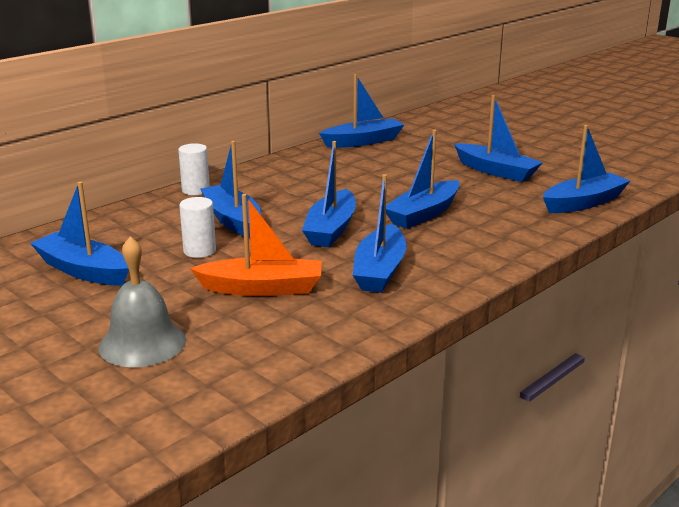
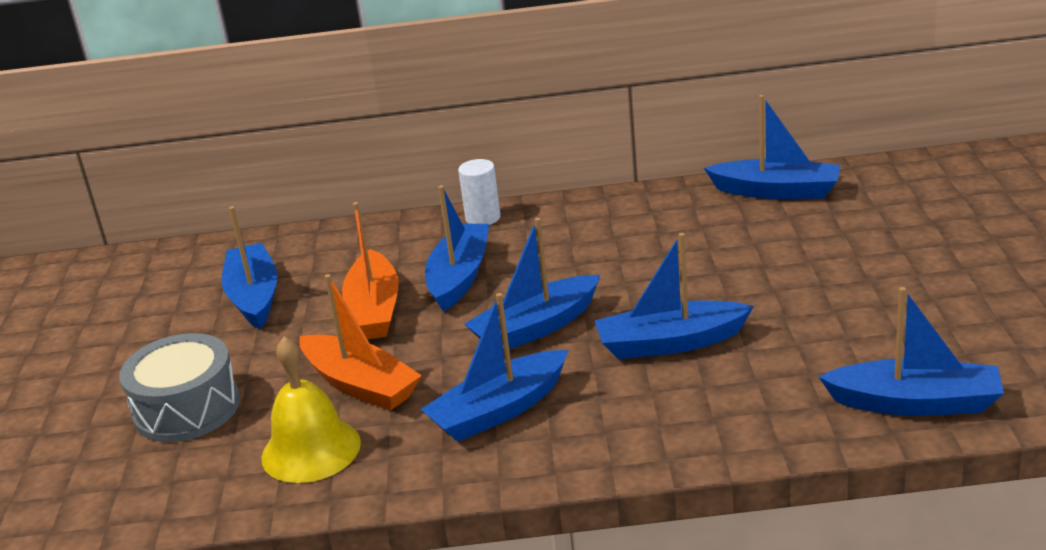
camera: 45 degrees right, 5 degrees up
grey bell [99,236,186,367] -> grey drum [119,333,240,442]
white cylinder [179,197,216,258] -> orange boat [342,202,399,339]
blue boat [454,95,543,182] -> none
none -> yellow bell [261,337,361,483]

